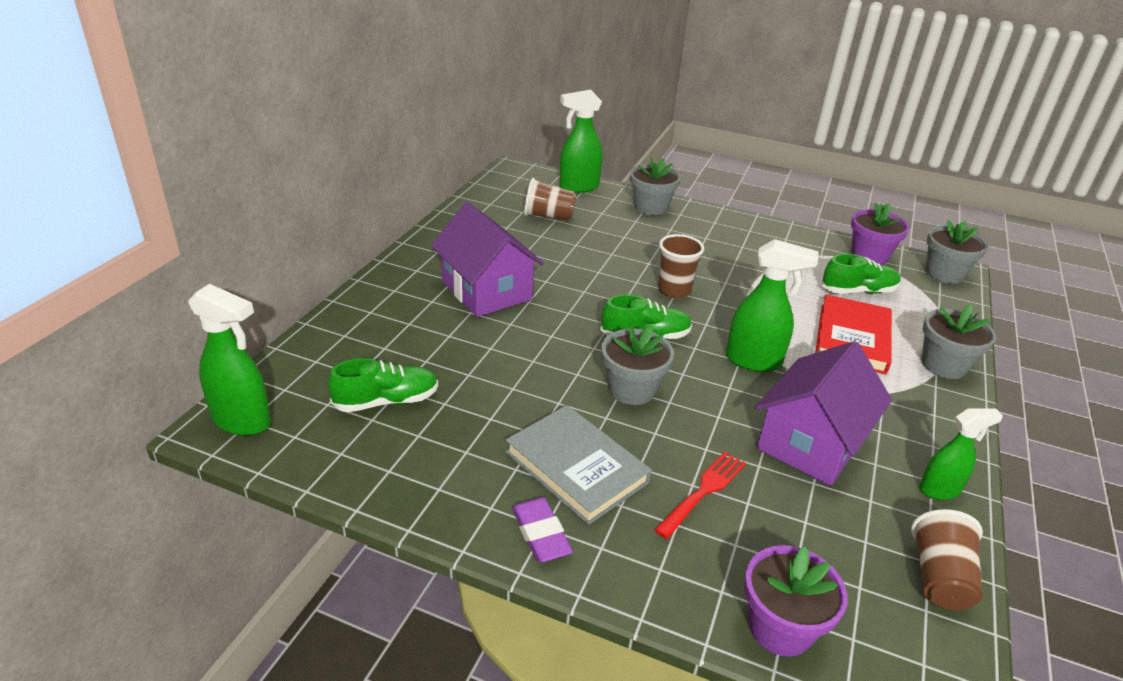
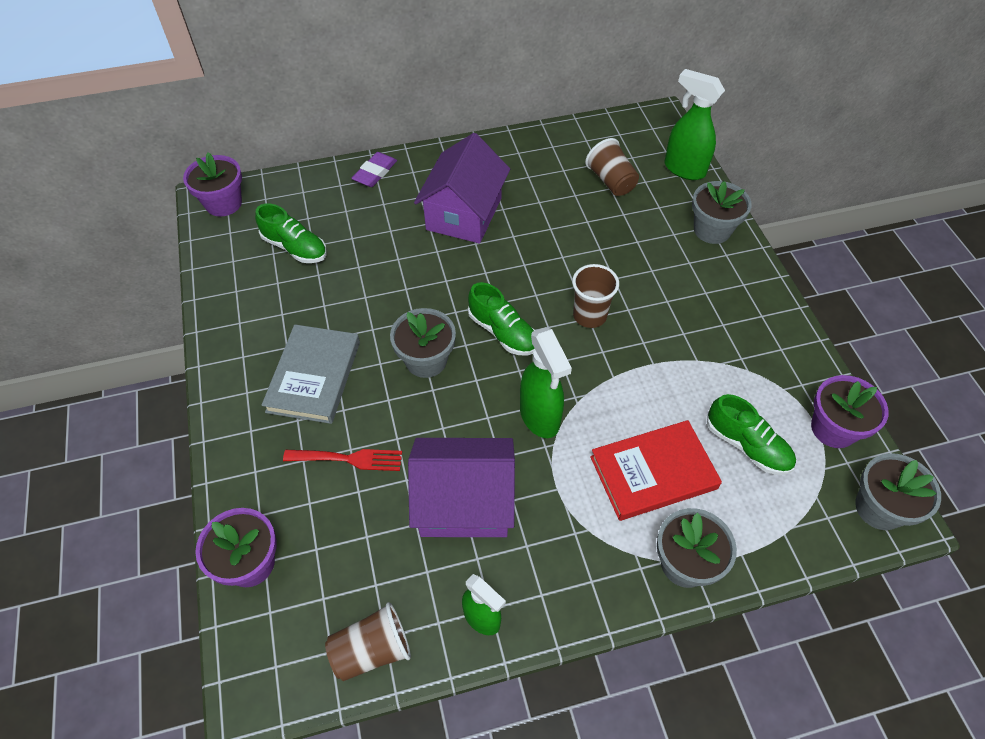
camera: 55 degrees right, 20 degrees up
green spray bottle [188,284,271,436] -> purple flower pot [183,152,242,217]
purple eraser [512,497,573,562] -> purple eraser moved to [351,152,397,187]

